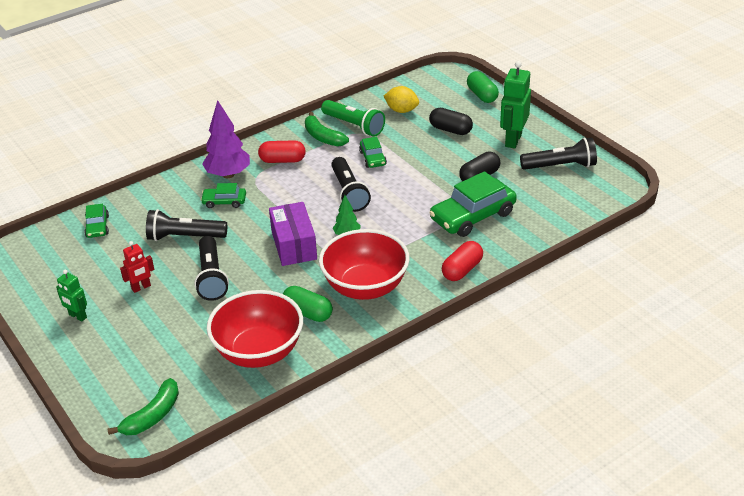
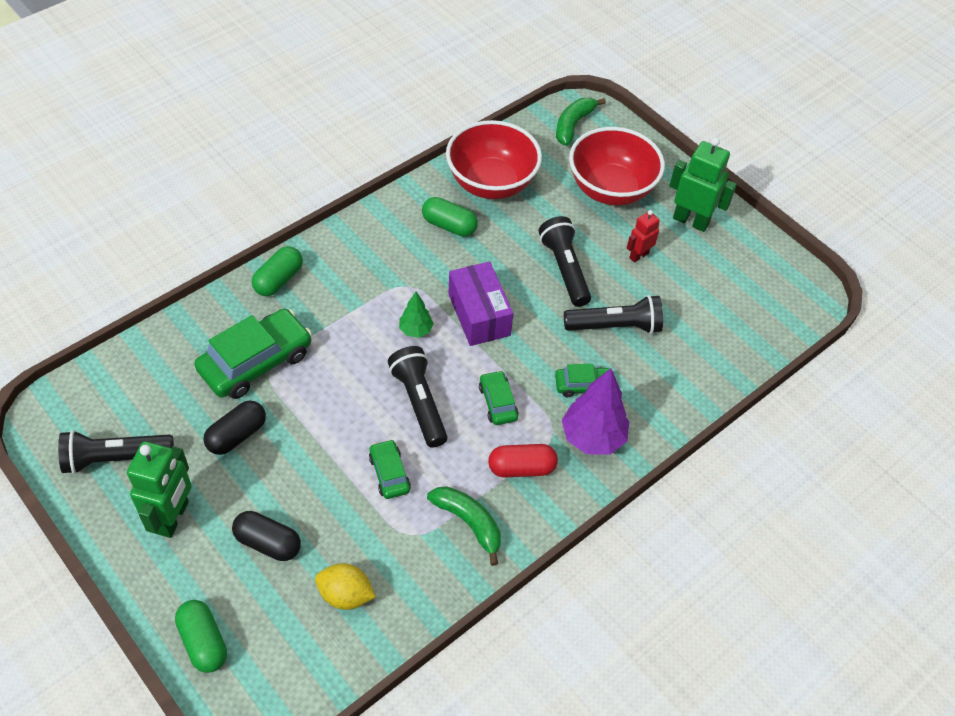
camera: 170 degrees right, 15 degrees up
green robot [56,270,87,322] -> green robot [669,137,737,232], size x1.75
green car [84,204,109,238] -> green car moved to [479,370,519,425]
red bowl [319,229,410,300] -> red bowl moved to [569,127,665,205]
green flashlight [321,100,385,137] -> none
red capsule [442,241,483,281] -> green capsule [252,246,303,296]

